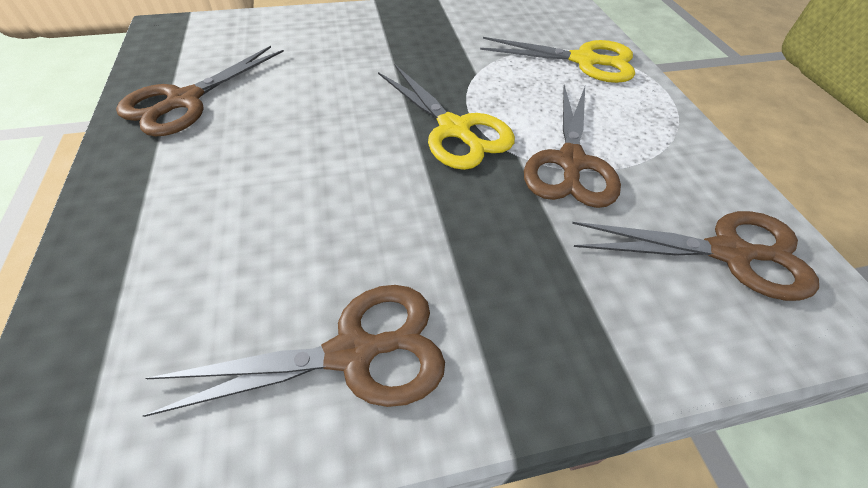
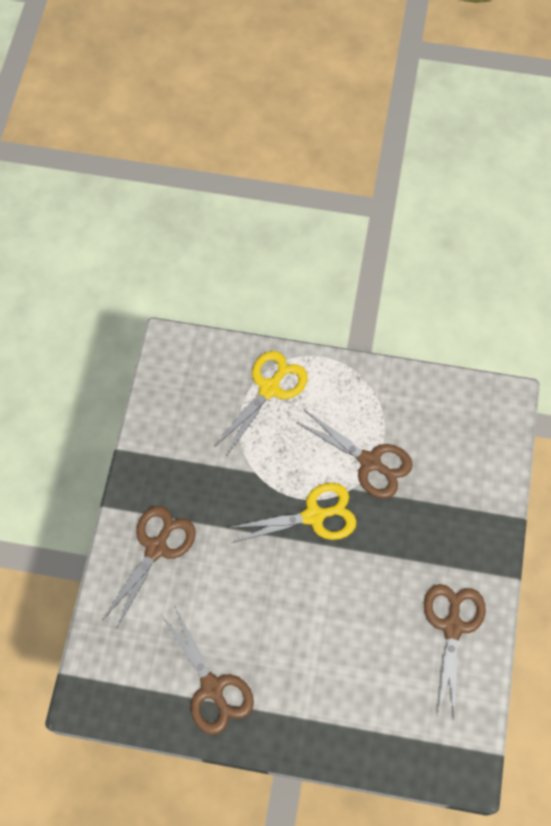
camera: 65 degrees left, 15 degrees up
brown scissors [572,211,819,301] -> brown scissors moved to [102,506,196,629]

